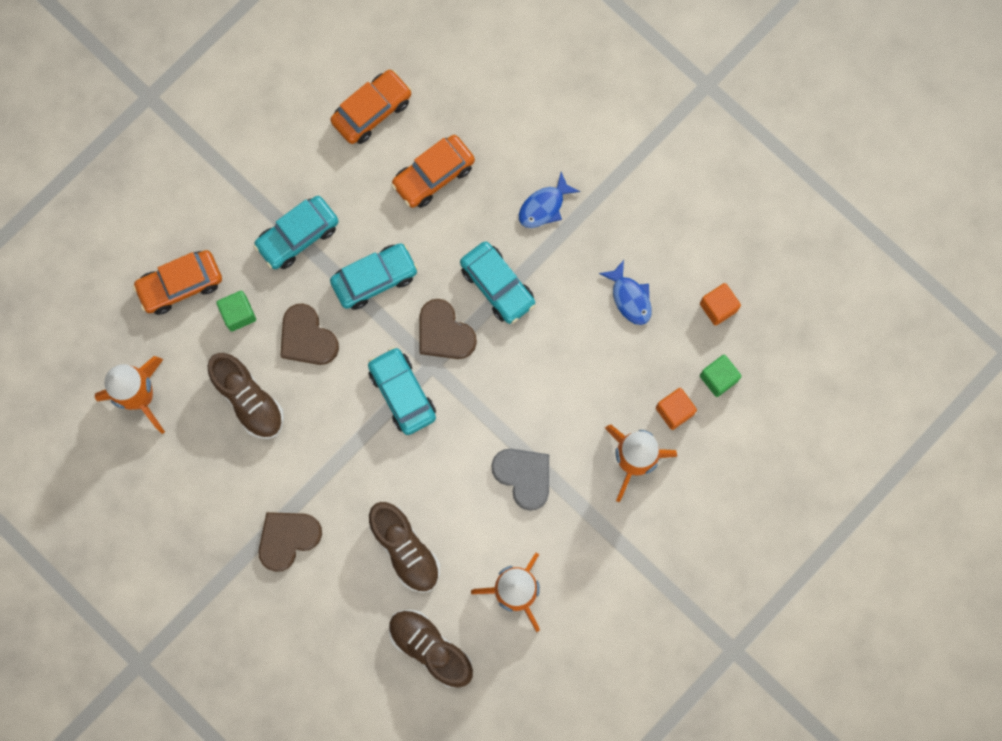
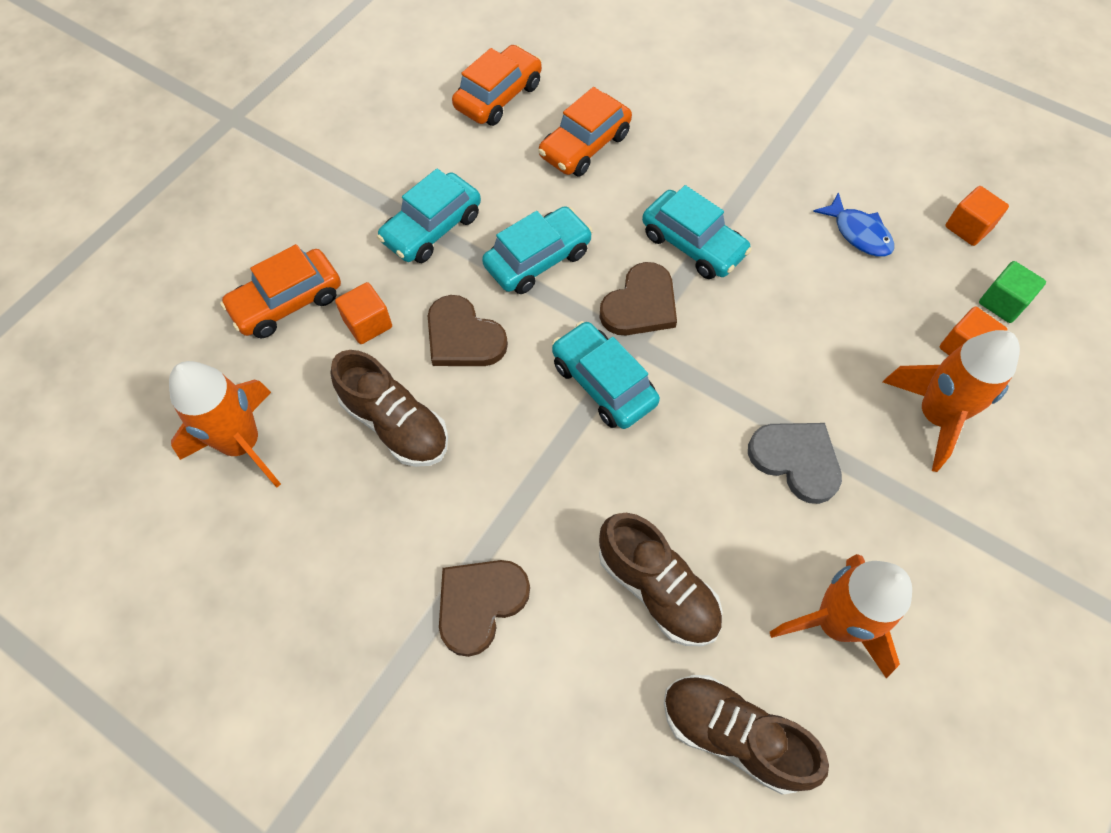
camera: 10 degrees left, 15 degrees down
green cube [216,291,256,332] -> orange cube [335,282,392,344]
brown heart [420,299,477,359] -> brown heart turned 90 degrees counterclockwise [600,262,677,335]
blue fish [519,172,580,228] -> none

